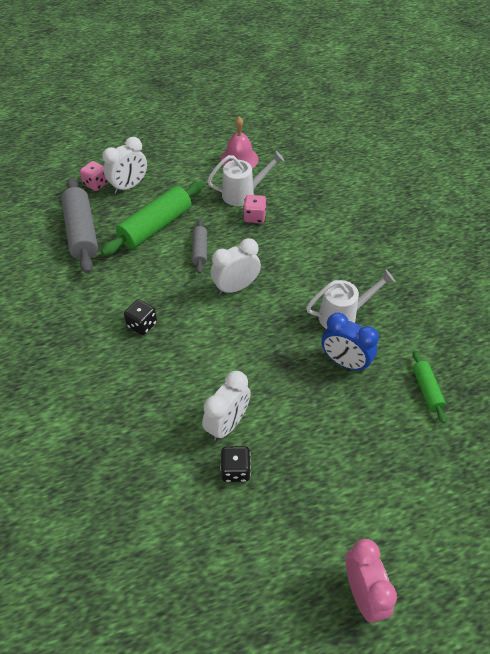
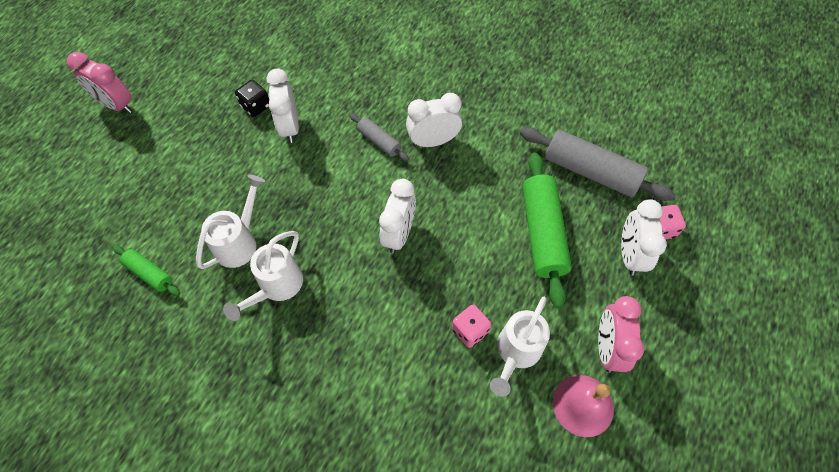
camera: 135 degrees right, 10 degrees up
black dice [124,299,157,335] -> white clock [406,93,462,147]
grey rolling pin [192,220,207,274] -> grey rolling pin moved to [350,113,409,161]
blue clock [321,312,379,372] -> white watering can [196,175,265,269]
none -> pink clock [598,296,644,372]

